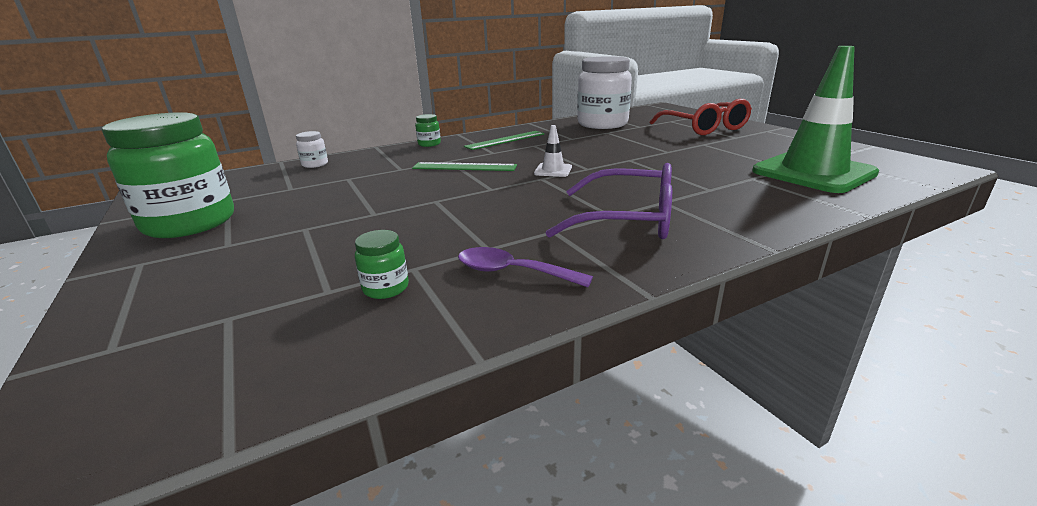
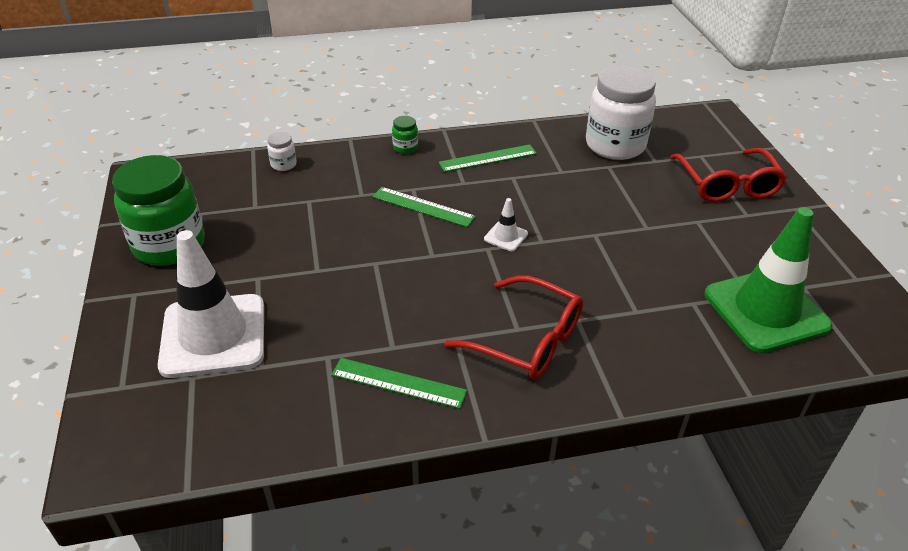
camera: 15 degrees right, 15 degrees up
green jar [355,230,409,299] -> none
purple spoon [458,247,593,287] -> green ruler [331,358,467,409]
purple glasses [545,163,672,239] -> red glasses [444,275,583,379]
none -> white traffic cone [158,230,264,378]

